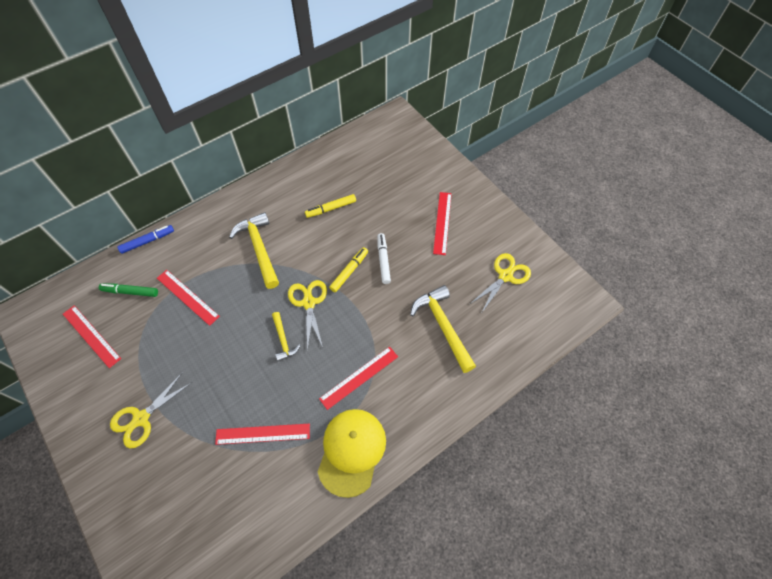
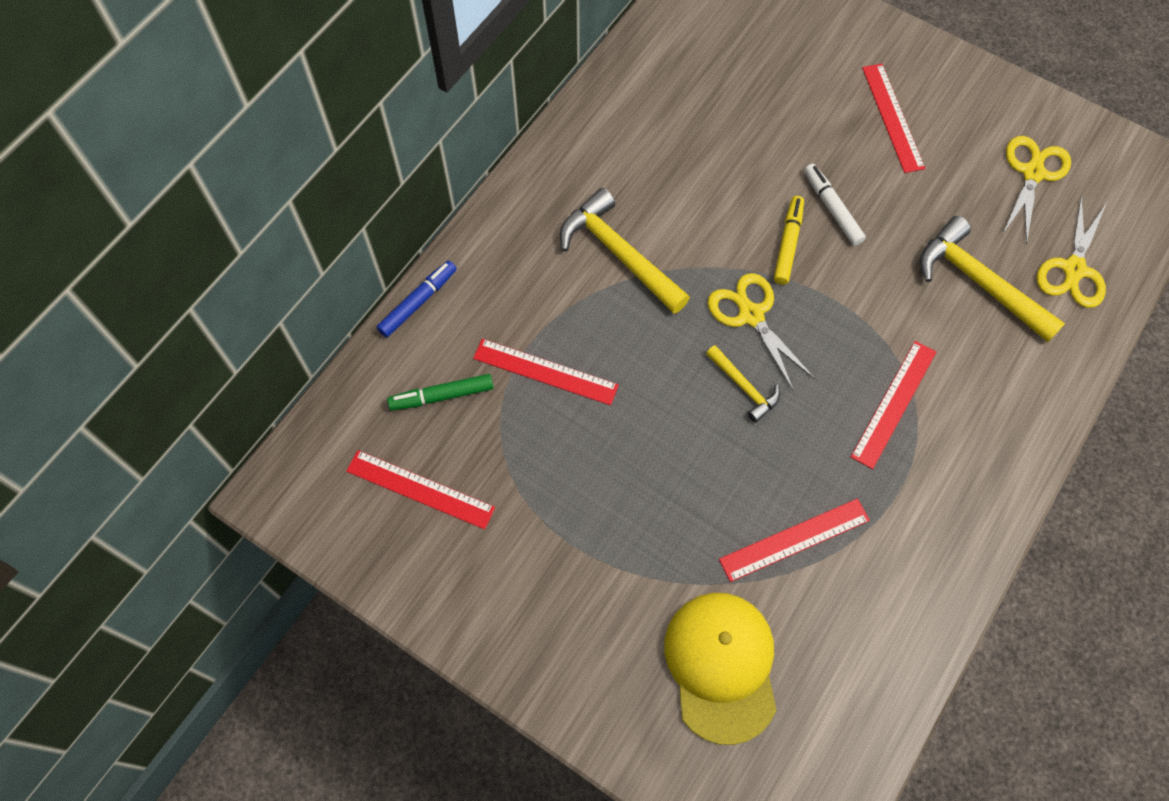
camera: 20 degrees left, 5 degrees up
yellow scissors [110,372,191,448] -> yellow scissors moved to [1036,195,1107,308]
yellow marker [305,194,356,218] -> none
yellow cap [318,409,386,498] -> yellow cap moved to [664,593,776,745]

